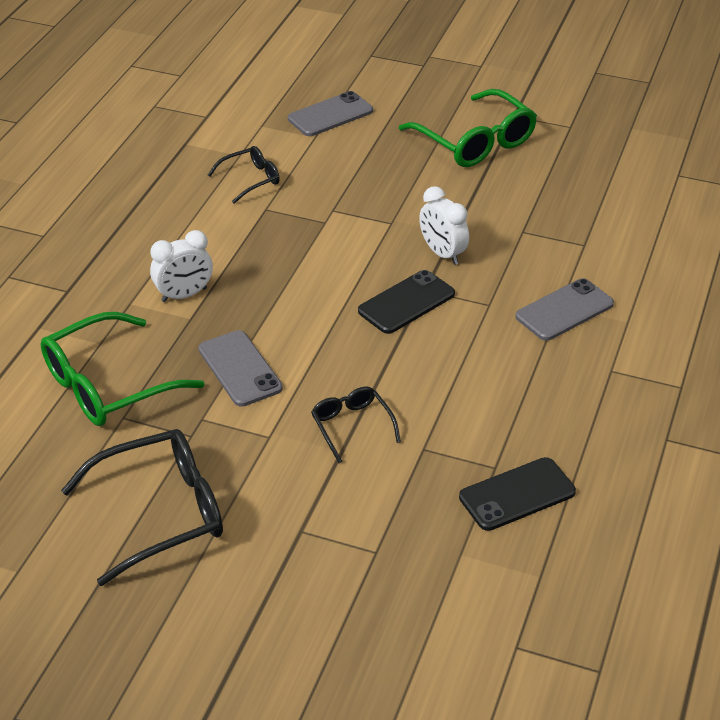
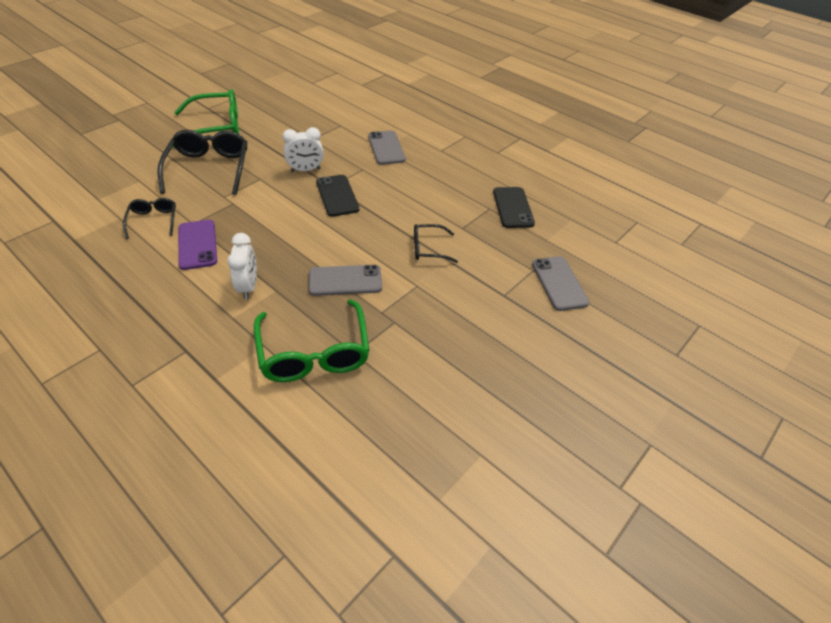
camera: 70 degrees left, 5 degrees up
black glasses [61,429,223,586] -> black glasses moved to [157,130,247,195]
grey phone [288,91,373,136] -> grey phone moved to [532,256,589,311]
none -> purple phone [178,220,217,270]

